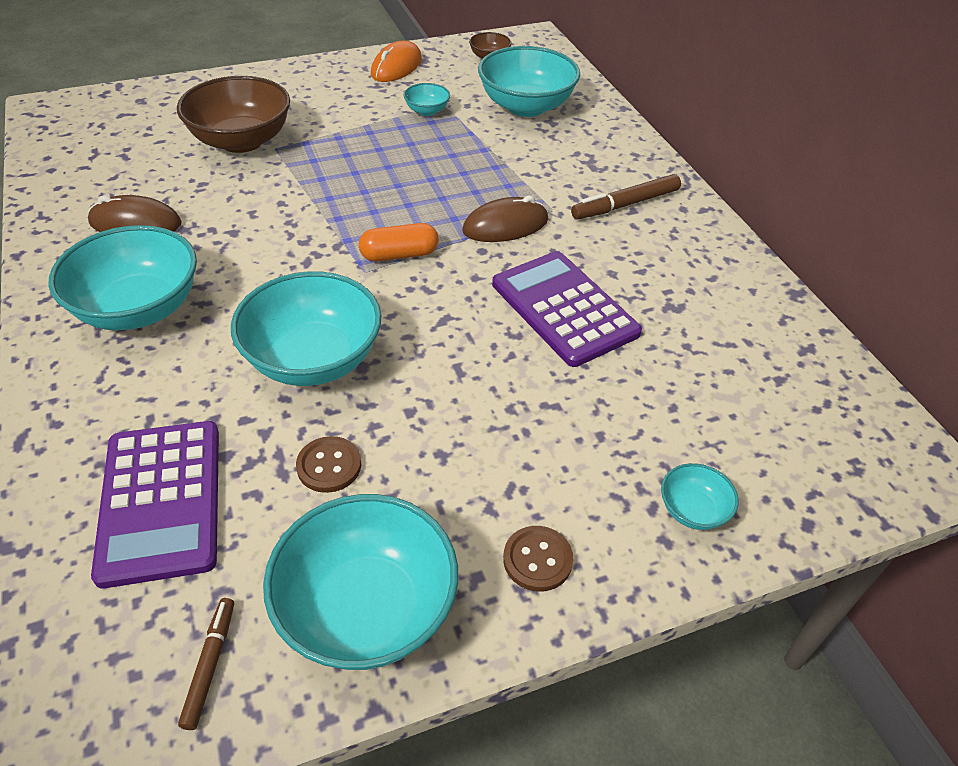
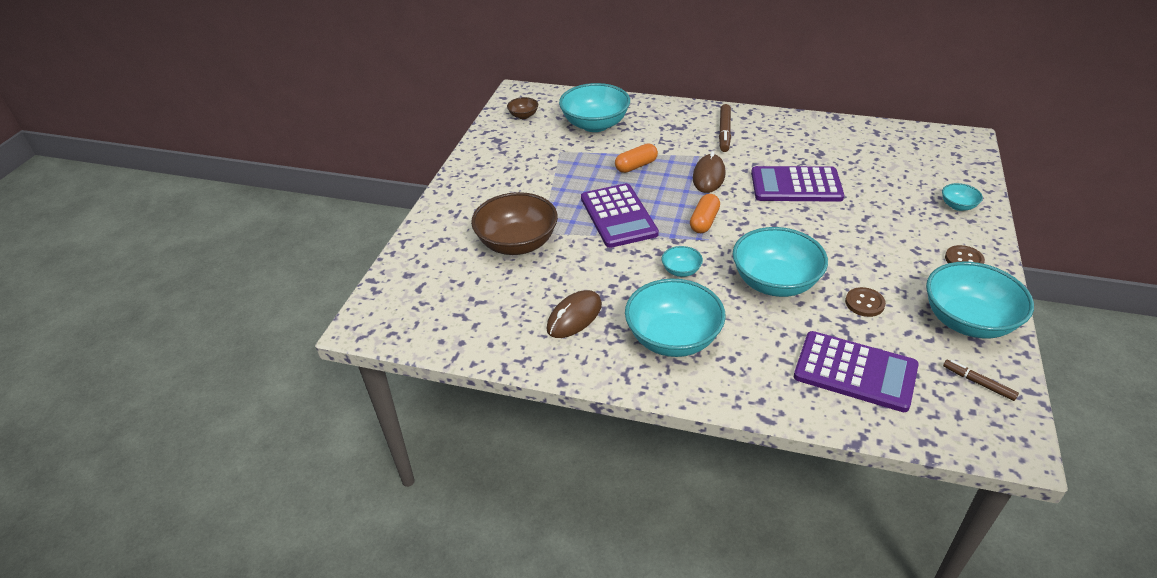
camera: 50 degrees left, 5 degrees down
orange mouse [371,41,422,82] -> none
turquoise bowl [404,83,450,116] -> turquoise bowl moved to [662,246,703,277]
none -> purple calculator [581,183,659,248]
none -> orange capsule [615,144,658,173]

